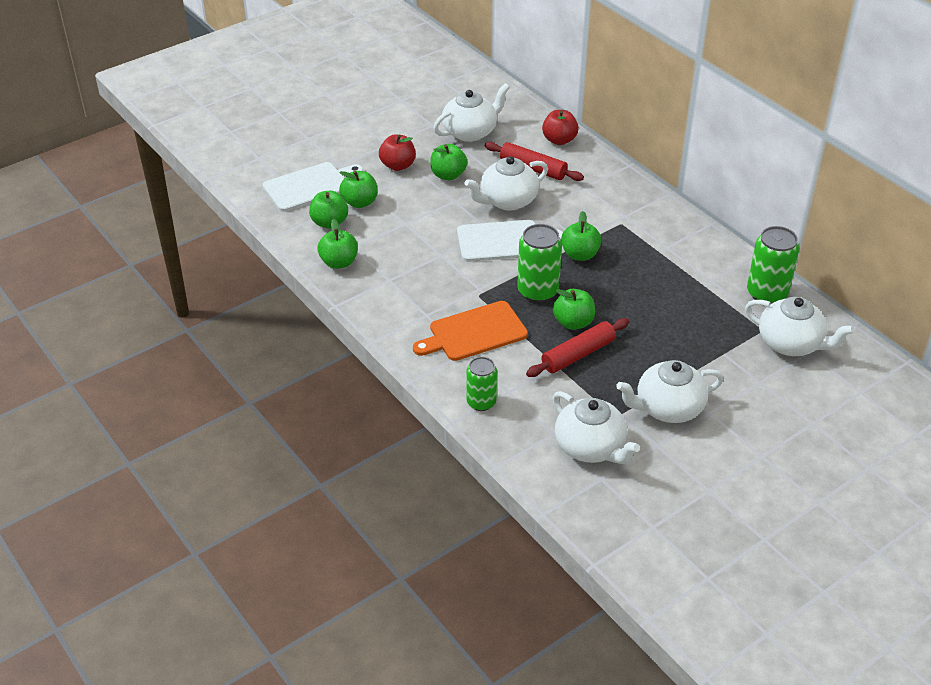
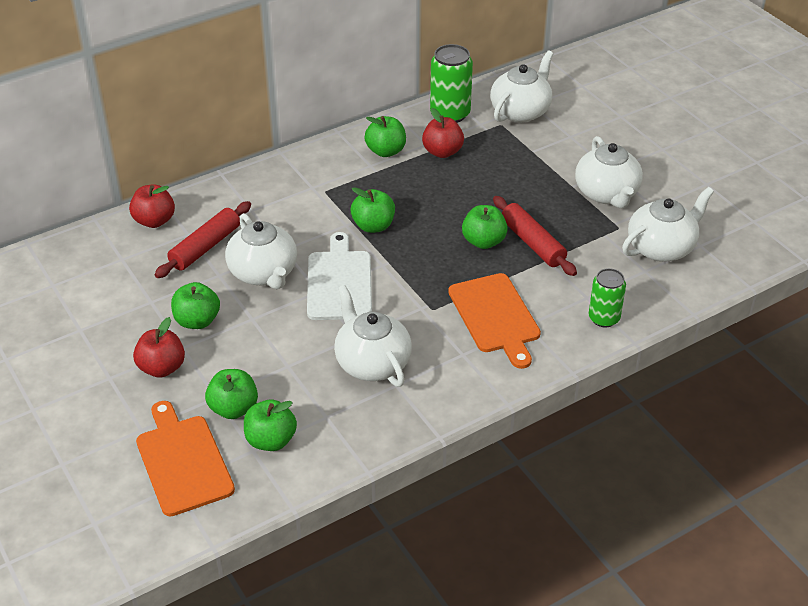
camera: 85 degrees left, 0 degrees up
white cutting board [263,162,363,212] -> orange cutting board [136,401,235,516]
green apple [317,219,358,269] -> green apple moved to [364,116,406,157]
white teapot [433,83,510,142] -> white teapot moved to [334,285,412,387]
green can [517,224,562,302] -> none
none -> red apple [422,108,464,158]

